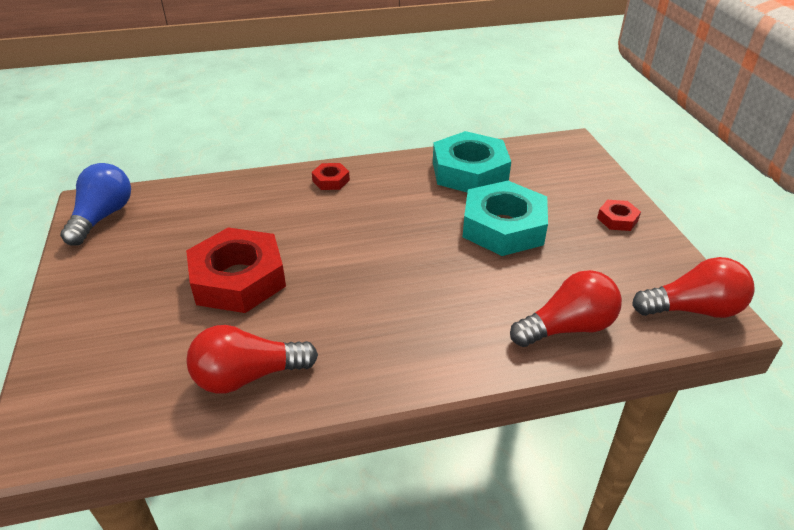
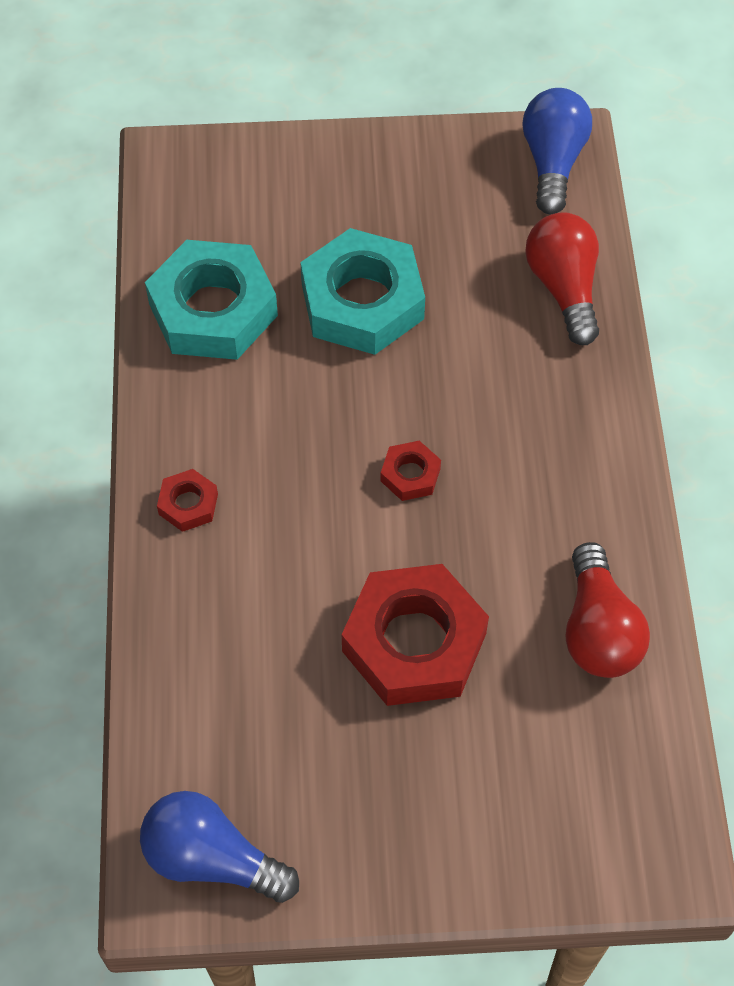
camera: 80 degrees left, 20 degrees up
red nut [597,200,641,231] -> red nut moved to [380,441,441,501]
red light bulb [632,257,755,318] -> blue light bulb [522,88,592,214]

